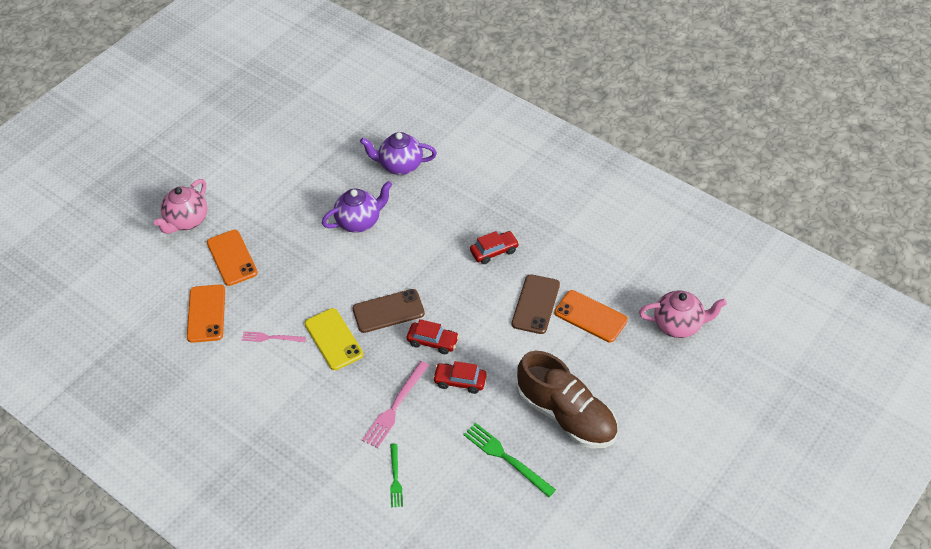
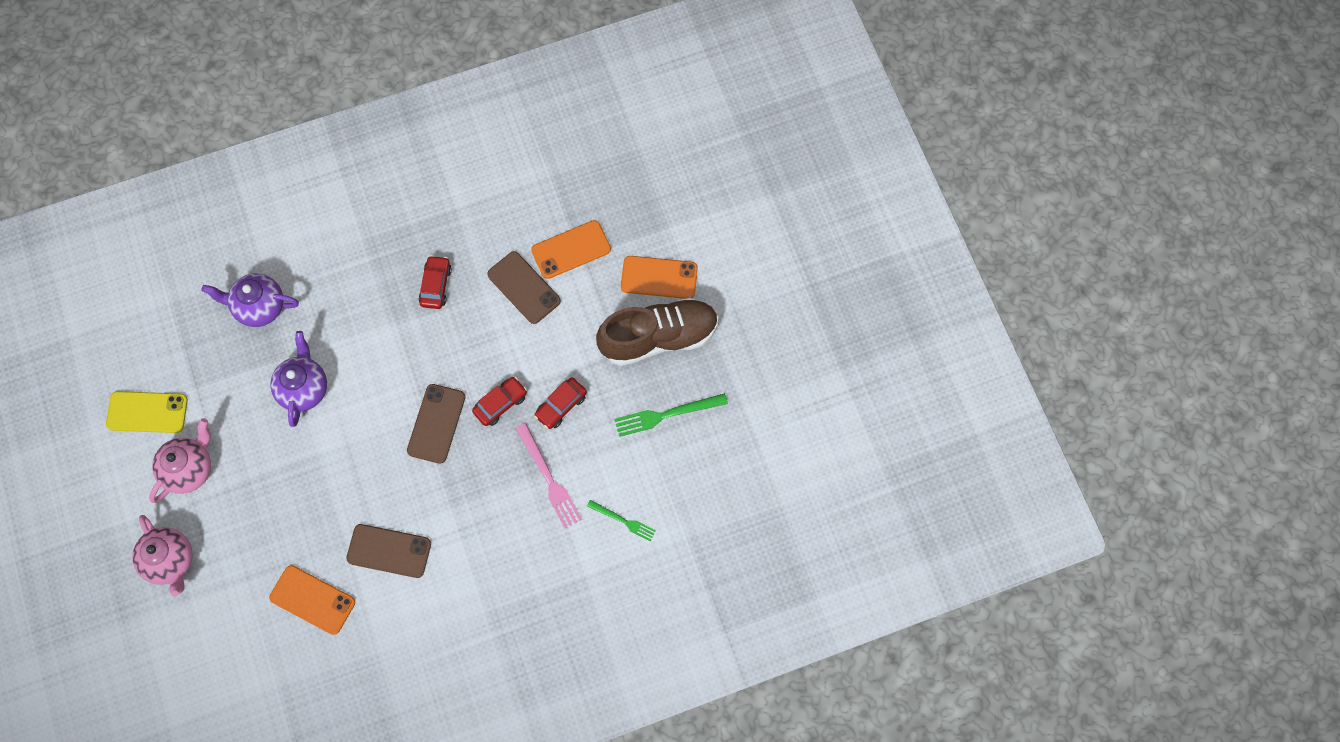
camera: 60 degrees left, 20 degrees up
orange phone [207,230,258,286] -> orange phone moved to [621,256,698,299]
pink fork [242,331,306,342] -> brown phone [346,524,431,578]
yellow phone [305,308,363,370] -> yellow phone moved to [106,391,188,433]
purple teapot [360,132,437,175] -> purple teapot turned 60 degrees clockwise [201,273,299,327]
pink teapot [639,290,727,338] -> pink teapot moved to [149,418,211,503]

